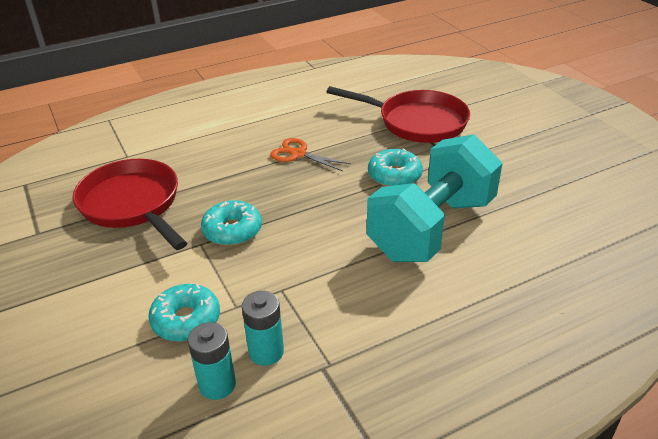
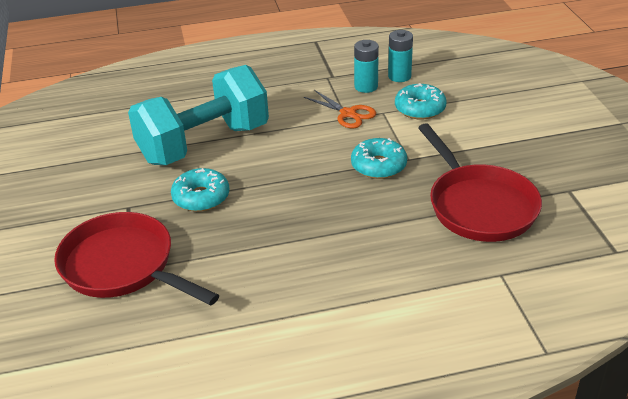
camera: 165 degrees left, 0 degrees up
orange scissors [270,138,351,171] -> orange scissors moved to [304,90,376,128]

